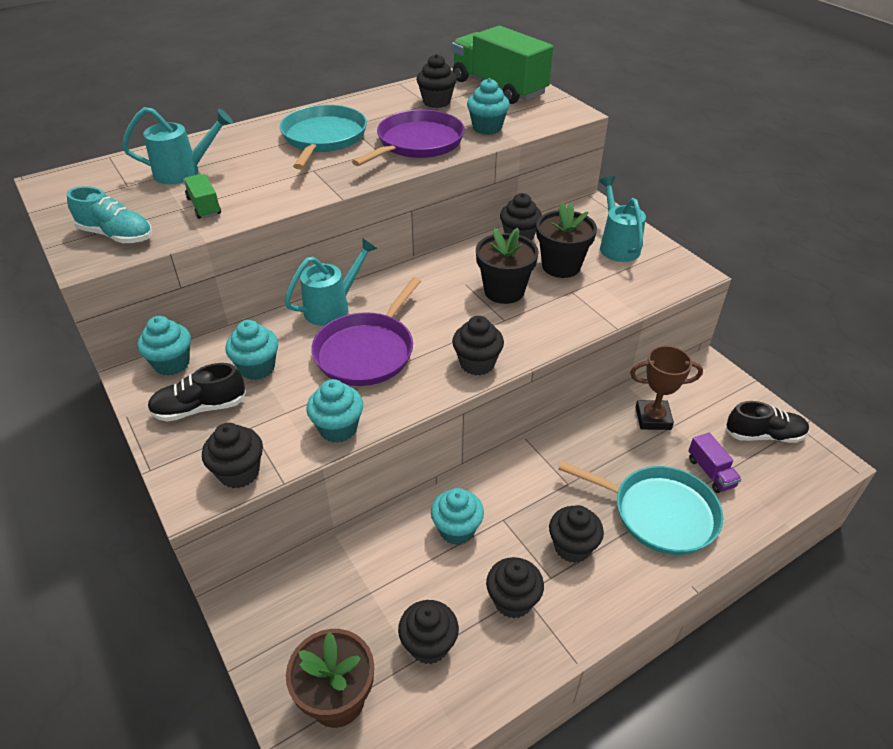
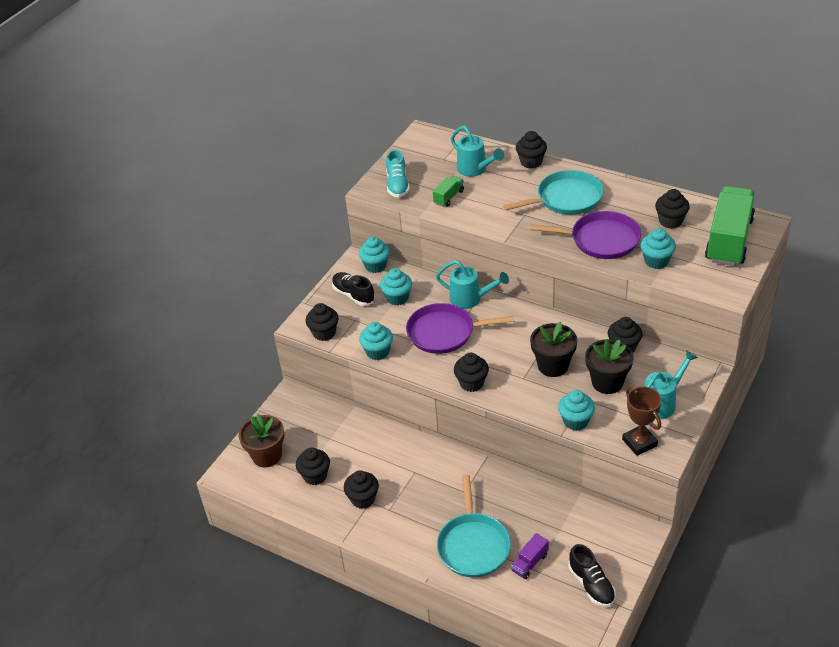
camera: 65 degrees right, 0 degrees up
turquoise cupcake [431,488,484,545] -> turquoise cupcake moved to [558,390,595,431]
black cupcake [549,505,604,563] -> black cupcake moved to [516,131,547,169]
brown trophy [630,346,703,430] -> brown trophy moved to [622,386,662,456]

